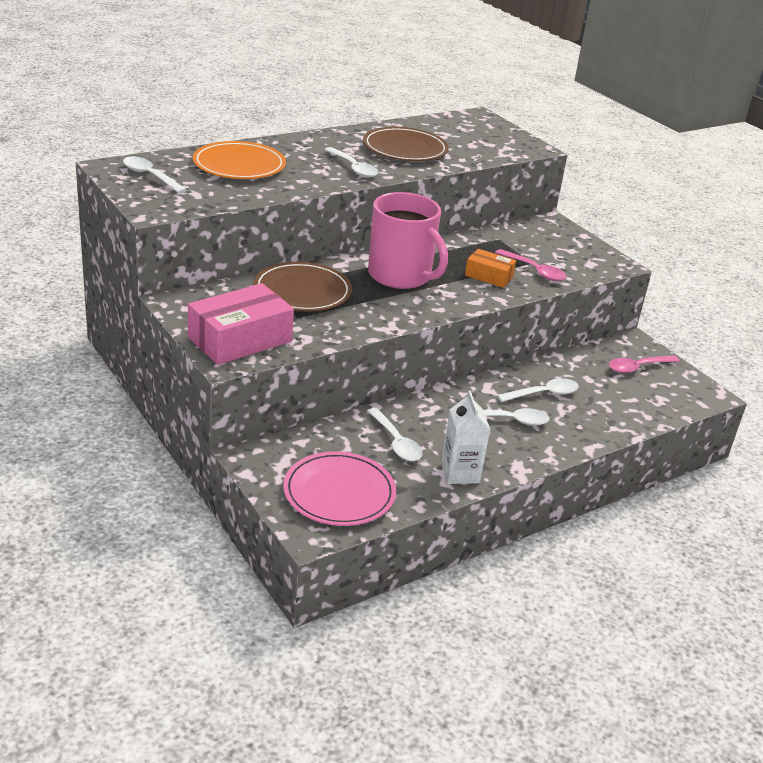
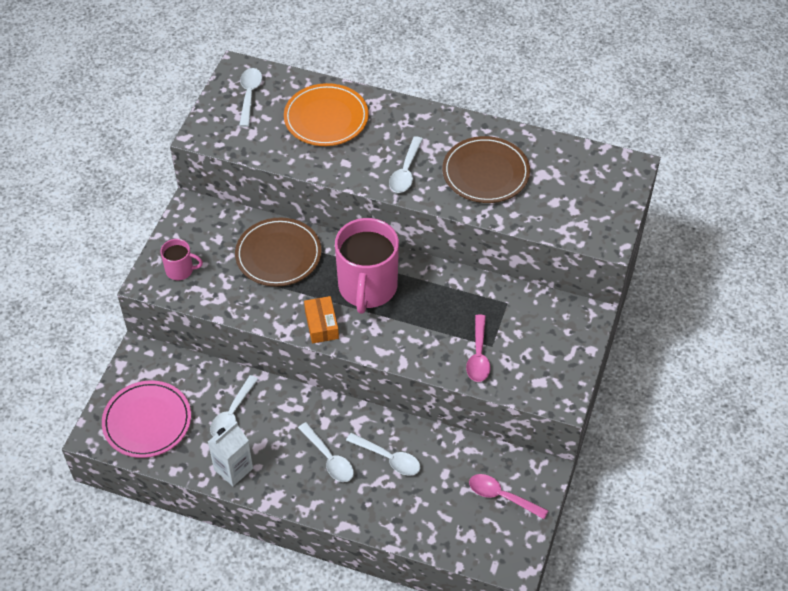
camera: 55 degrees right, 20 degrees up
pink box [188,283,294,365] -> pink mug [160,239,203,280]
orange box [465,249,516,288] -> orange box moved to [304,296,339,343]

